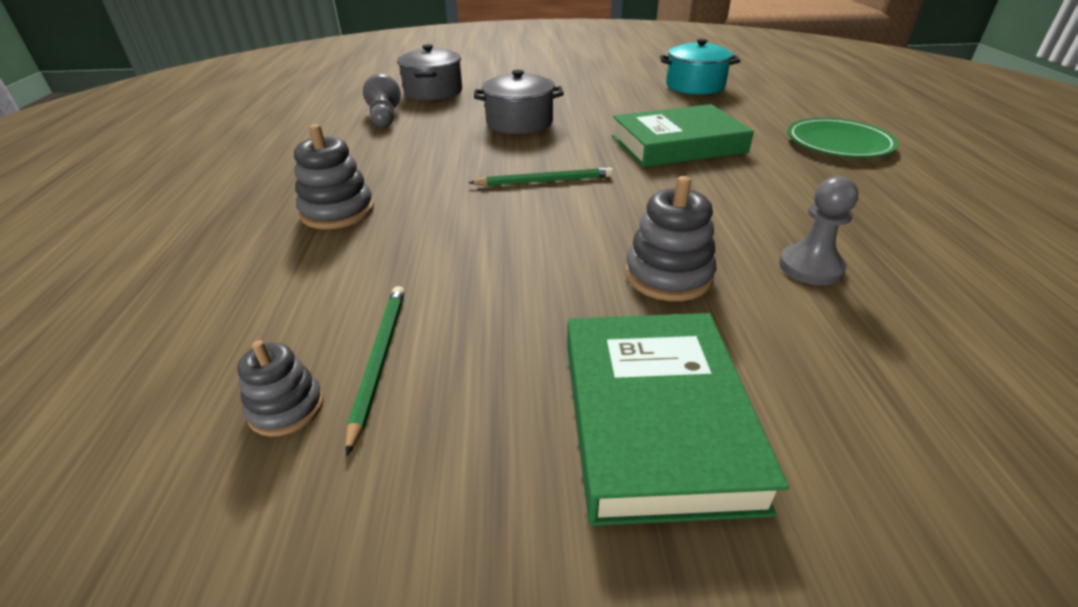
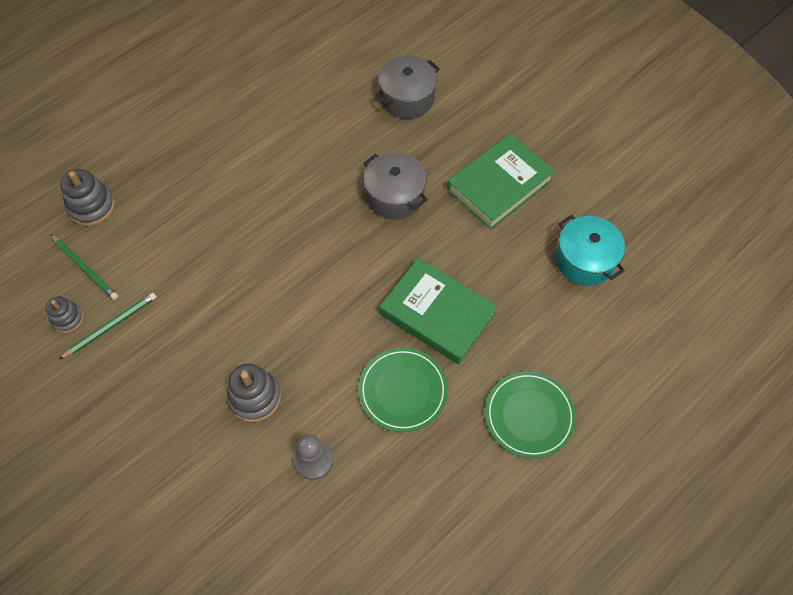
camera: 50 degrees right, 25 degrees up
grey stacking toy [294,124,374,229] -> grey stacking toy moved to [60,169,115,226]
grey pawn [363,74,401,128] -> none
green pencil [468,168,613,186] -> green pencil moved to [51,235,118,300]
green book [567,313,789,526] -> green book moved to [447,134,555,230]
none -> green plate [359,348,448,432]

